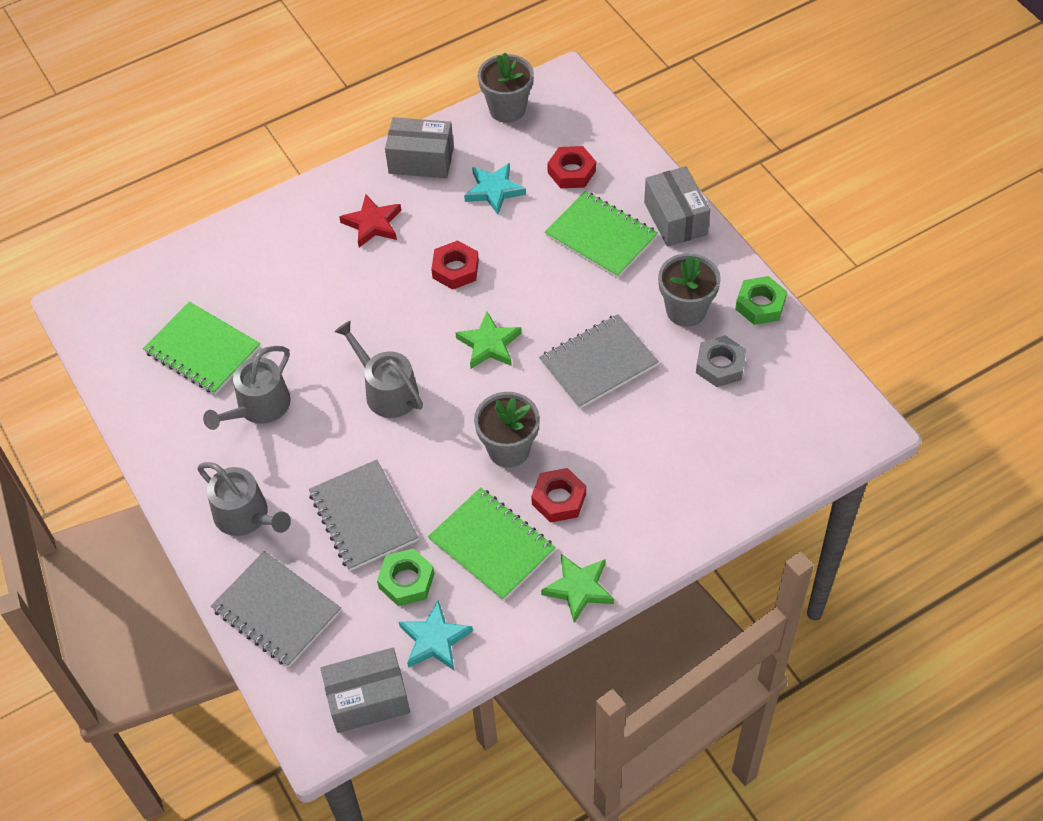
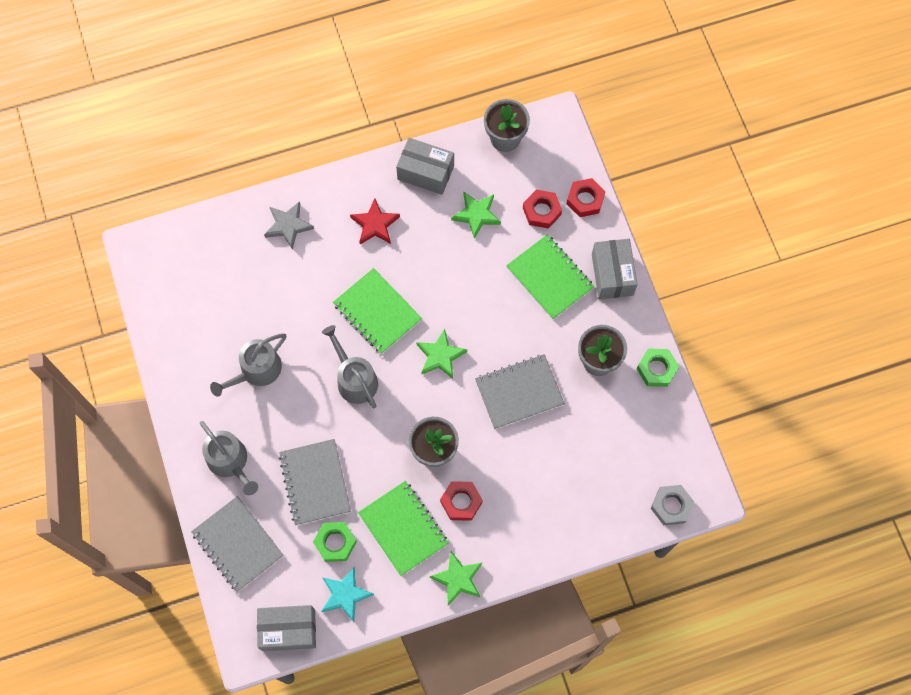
camera: 10 degrees right, 15 degrees up
green notebook [143,302,260,395] -> green notebook moved to [333,268,422,354]
red nut [431,240,479,289] -> red nut moved to [566,178,606,217]
turquoise star [464,163,526,215] -> green star [451,192,501,239]
grey nut [696,335,746,387] -> grey nut moved to [651,485,694,525]
none -> grey star [264,201,314,250]

